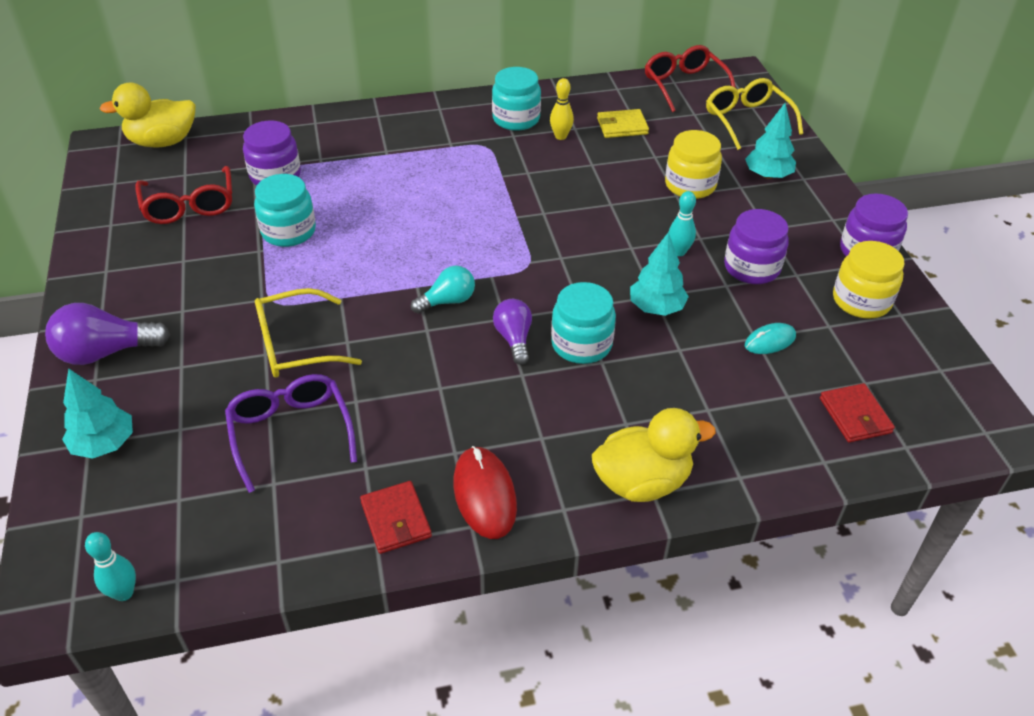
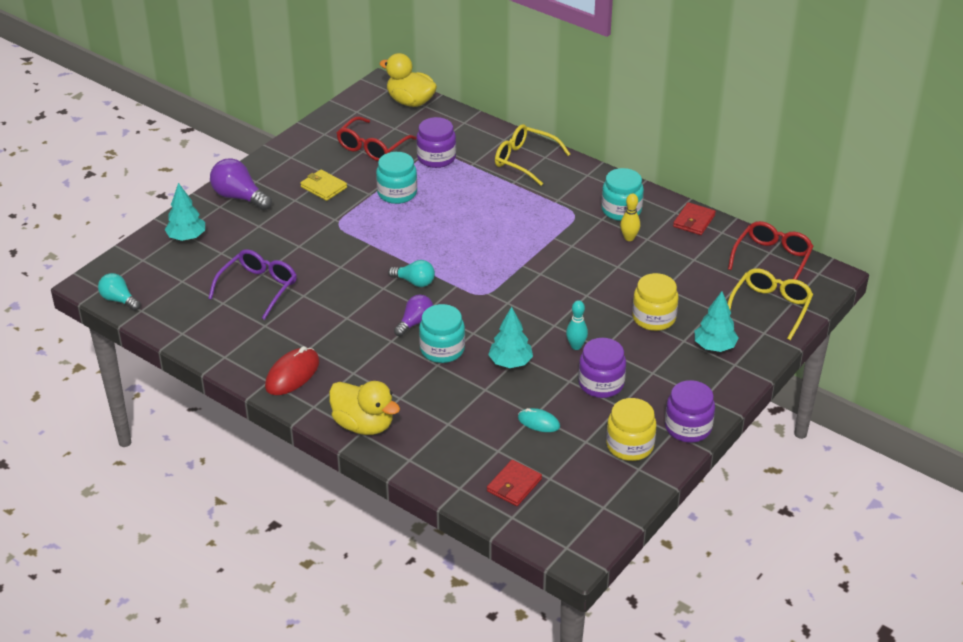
camera: 50 degrees right, 5 degrees down
turquoise bowling pin [85,532,136,601] -> turquoise light bulb [98,273,141,311]
yellow glasses [255,288,362,378] -> yellow glasses moved to [495,124,570,186]
red wallet [360,481,432,554] -> red wallet moved to [673,202,716,235]
yellow wallet [597,109,649,138] -> yellow wallet moved to [300,170,347,201]

